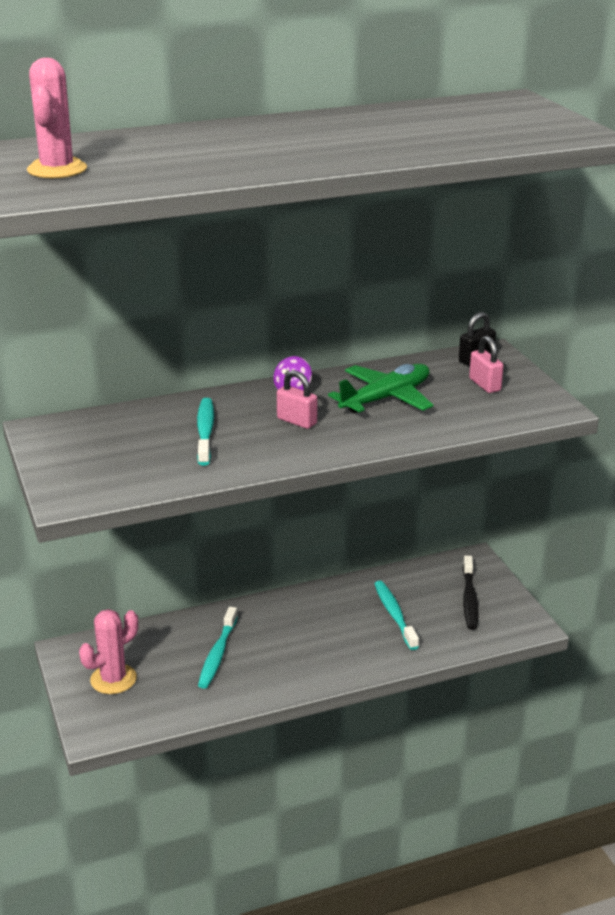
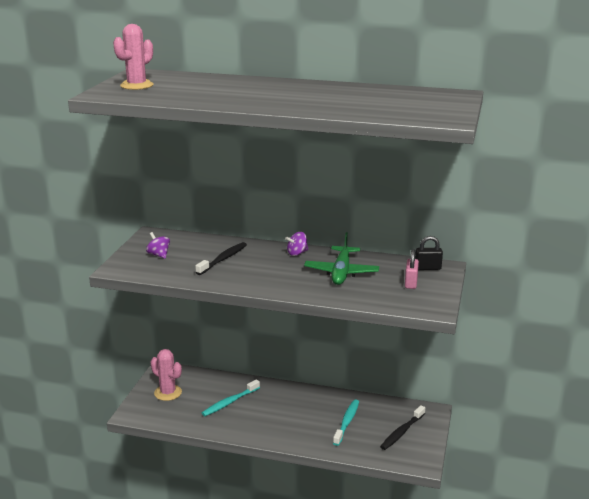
camera: 35 degrees right, 5 degrees down
pink cactus [79,609,138,694] -> pink cactus turned 45 degrees clockwise [151,349,182,401]
turquoise toothbrush [197,398,214,466] -> black toothbrush [195,242,247,275]
pink padlock [277,370,317,429] -> none
green plane [328,364,433,413] -> green plane turned 105 degrees clockwise [304,232,379,285]
none -> purple spinning top [146,232,170,259]

